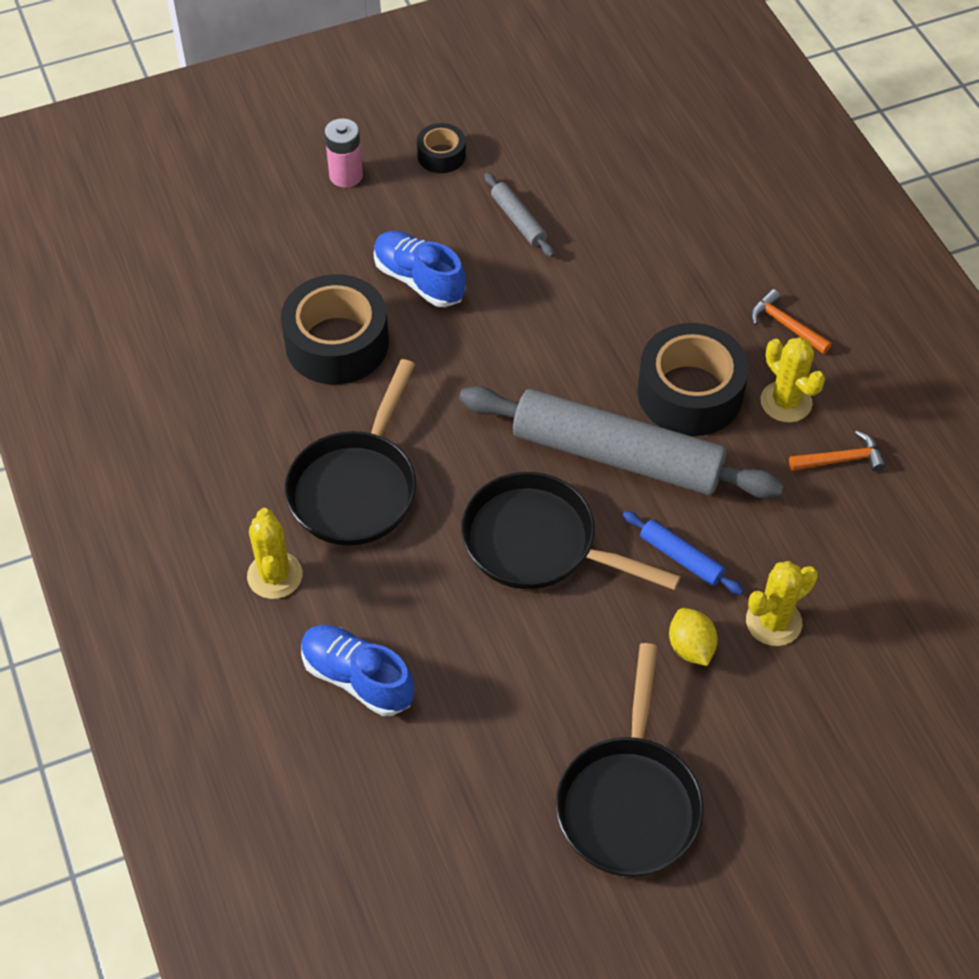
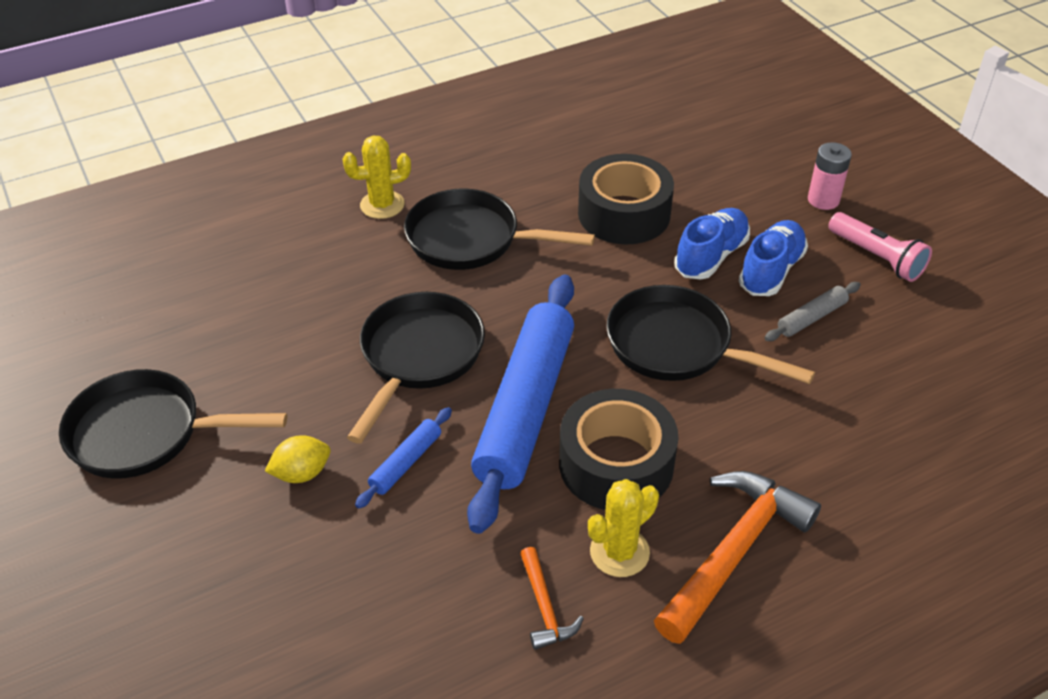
camera: 85 degrees right, 10 degrees down
blue shoe [301,625,414,716] -> blue shoe moved to [739,220,808,296]
black tape [417,123,466,173] -> pink flashlight [828,212,932,282]
grey rolling pin [459,386,784,499] -> blue rolling pin [467,275,574,534]
yellow cactus [746,561,818,646] -> none
orange hammer [751,289,832,354] -> orange hammer [654,471,821,644], size x2.04
none -> black pan [606,285,815,384]

